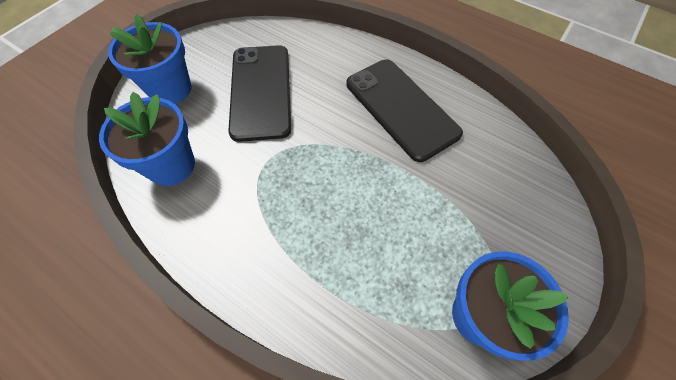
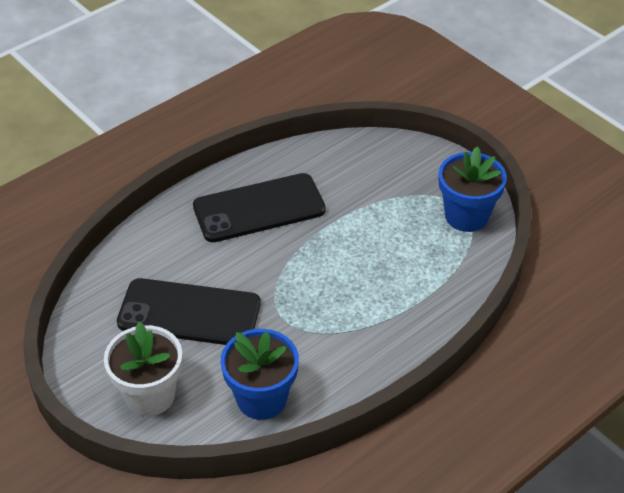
camera: 75 degrees left, 15 degrees down
blue flower pot [108,14,192,104] -> white flower pot [104,322,182,416]

